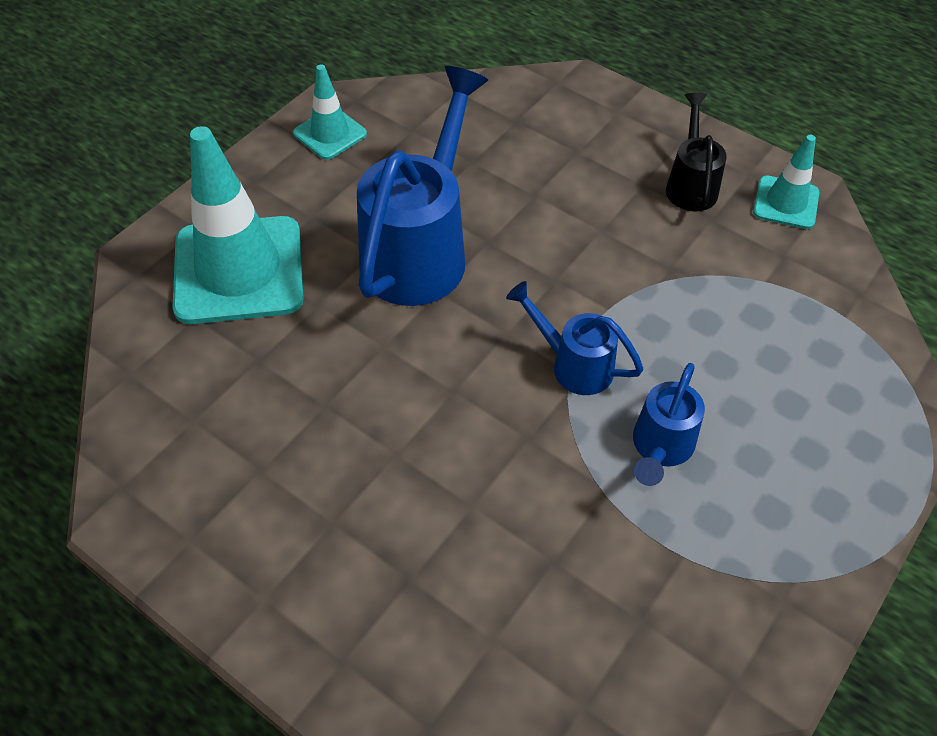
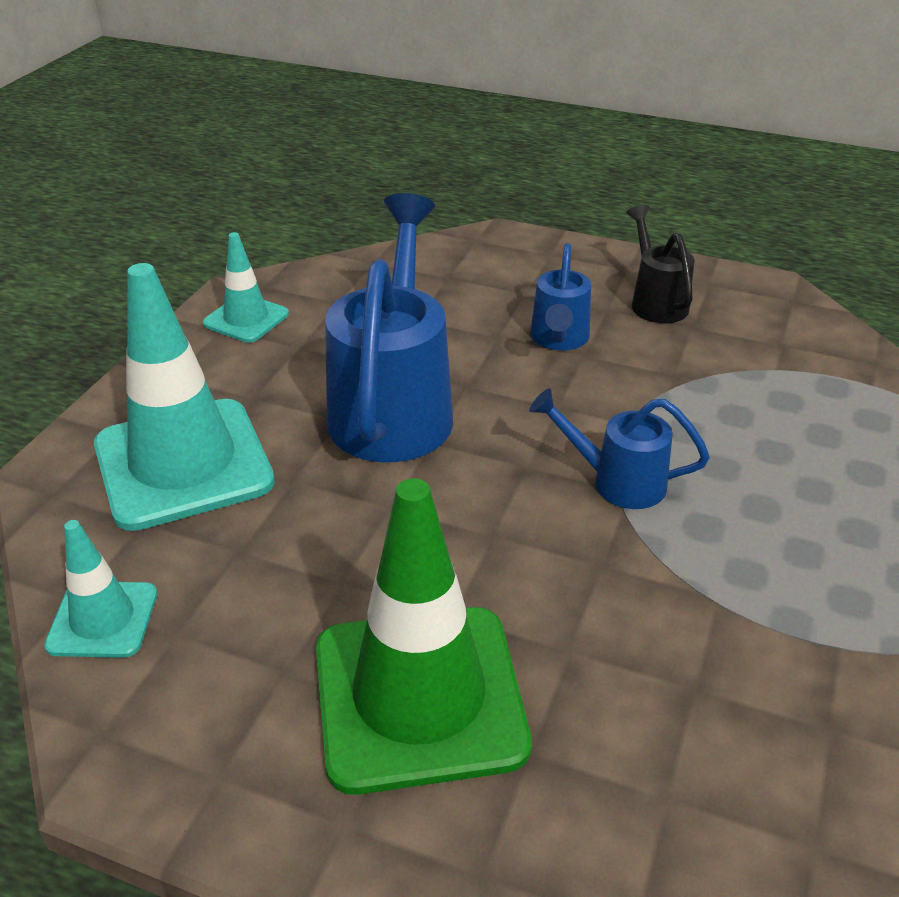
camera: 15 degrees left, 15 degrees down
blue watering can [633,363,705,486] -> blue watering can moved to [530,243,591,350]
turquoise traffic cone [753,135,819,229] -> turquoise traffic cone moved to [44,520,157,658]
none -> green traffic cone [316,478,532,795]

